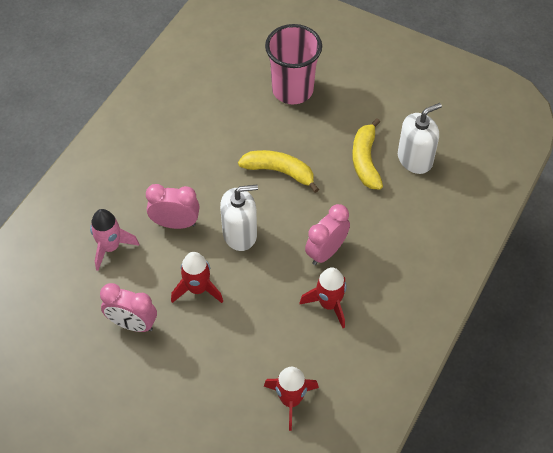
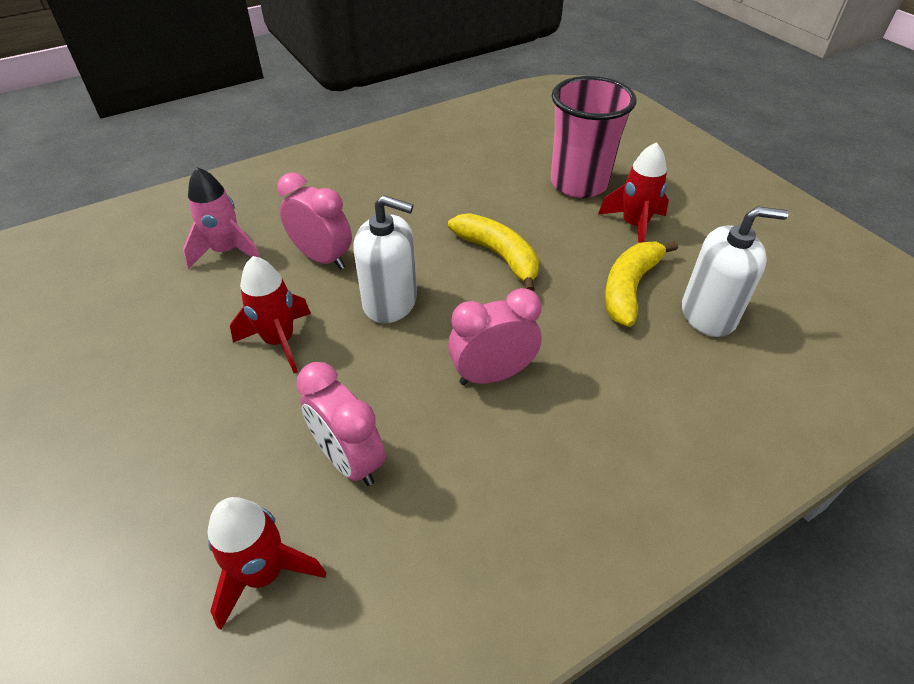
camera: 30 degrees right, 10 degrees down
pink clock [100,283,157,332] -> pink clock moved to [296,362,385,486]
red rocket [300,267,346,328] -> red rocket moved to [598,142,669,243]

